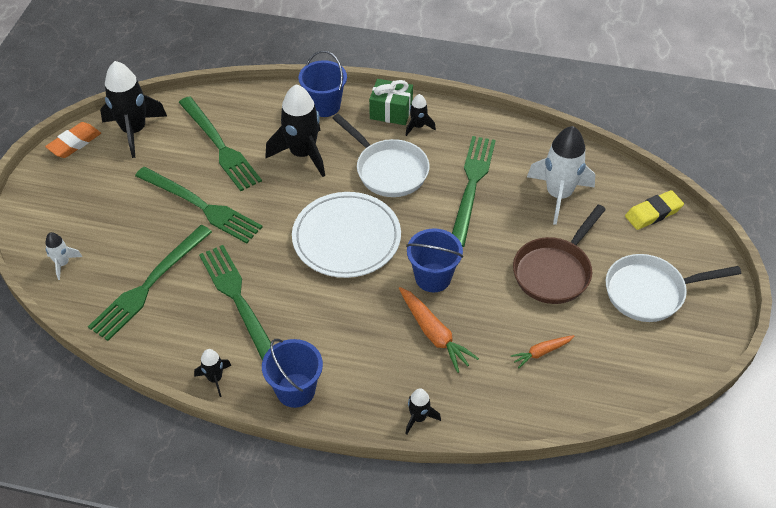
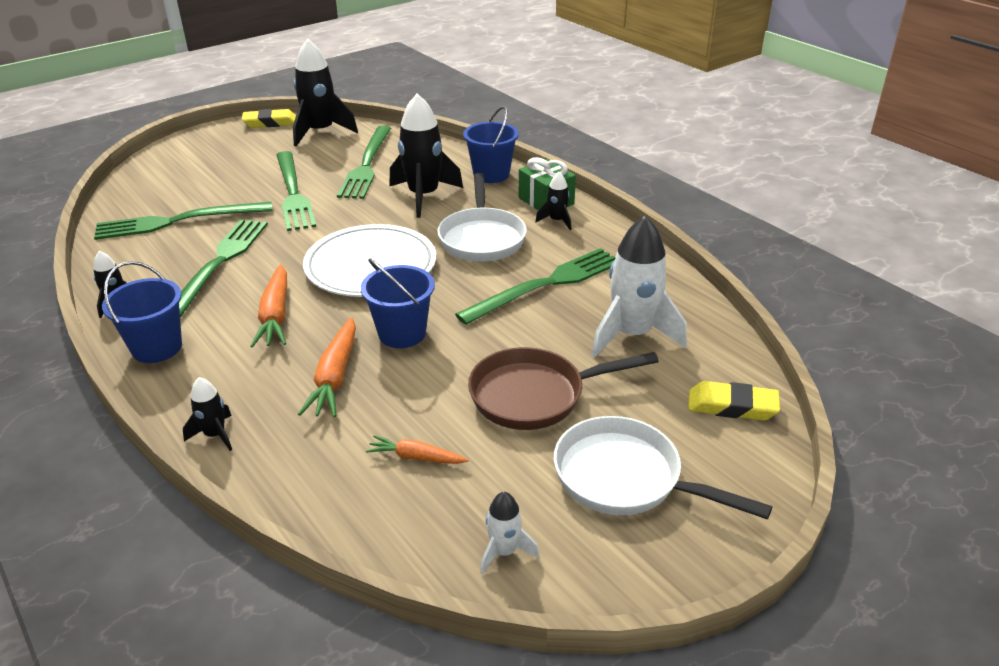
camera: 40 degrees right, 15 degrees down
orange eraser [45,122,101,158] -> yellow eraser [242,109,296,128]
white rocket [45,232,82,280] -> white rocket moved to [480,492,539,575]
none -> orange carrot [250,264,287,348]

